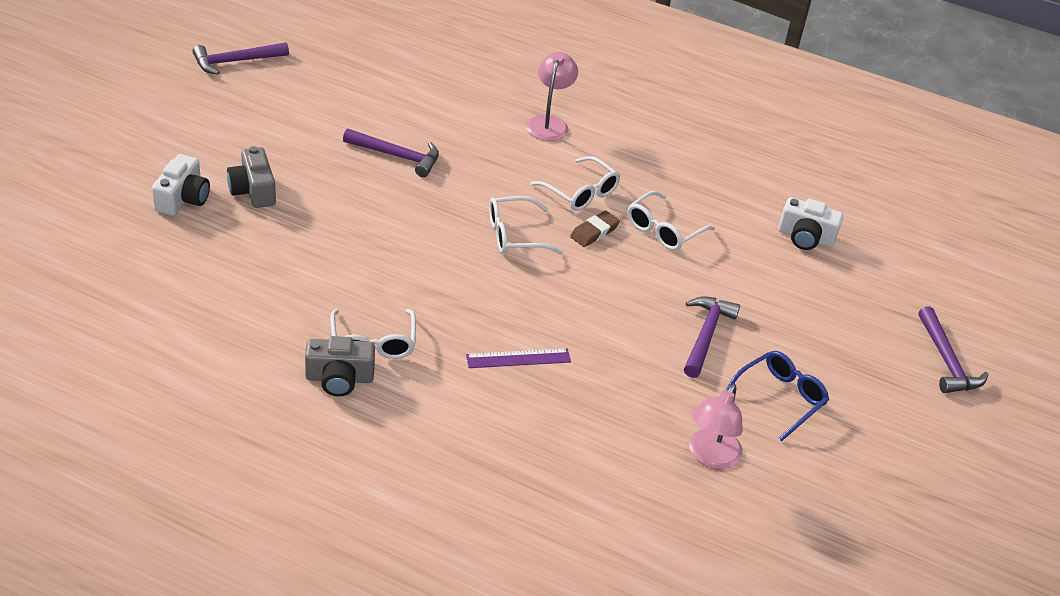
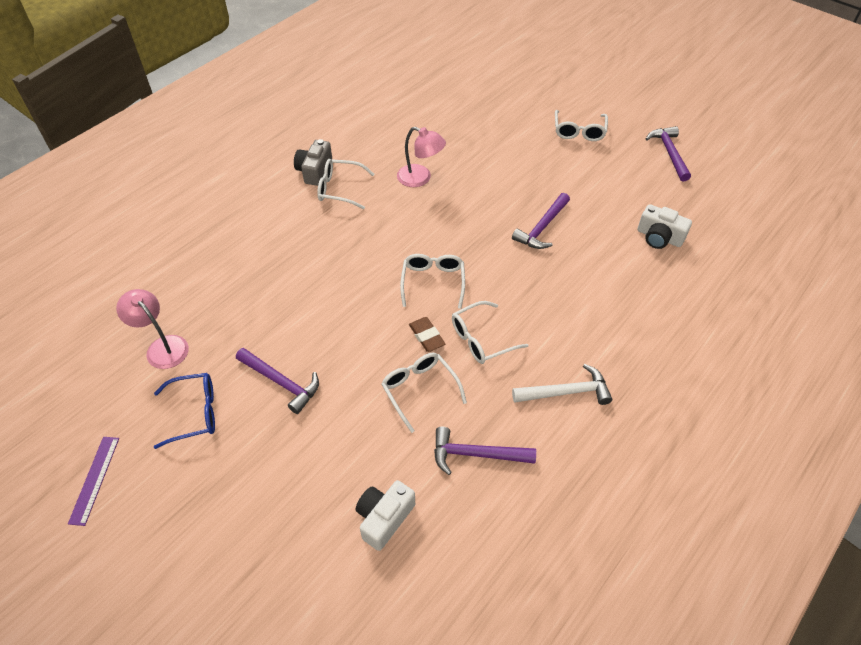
camera: 110 degrees right, 10 degrees up
white camera [152,154,210,216] -> white camera moved to [638,204,692,249]
grey camera [227,146,276,208] -> none
purple ruler [466,348,571,368] -> purple ruler moved to [68,437,119,526]
pink lamp [526,52,578,141] -> pink lamp moved to [397,127,446,187]
blue glasses [726,351,829,442] -> blue glasses turned 75 degrees counterclockwise [154,373,215,449]
purple hammer [918,306,988,393] -> purple hammer moved to [434,427,536,475]
none -> white hammer [512,364,612,405]
none -> white glasses [555,110,608,141]

